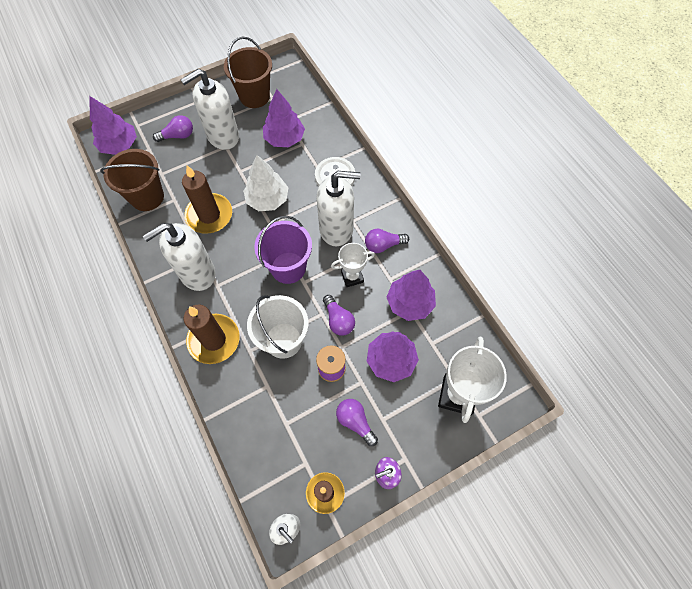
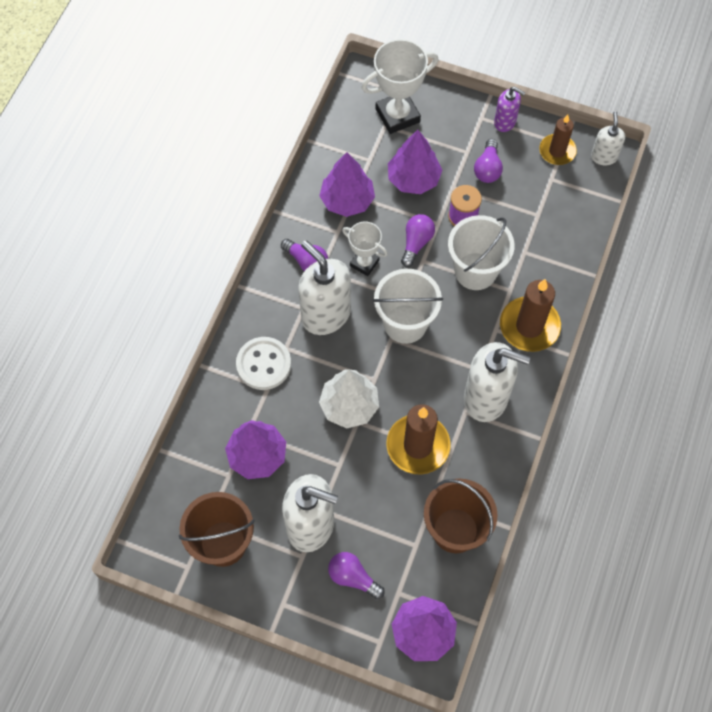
camera: 130 degrees left, 0 degrees up
purple bucket [254,216,312,284] -> white bucket [373,269,443,344]

